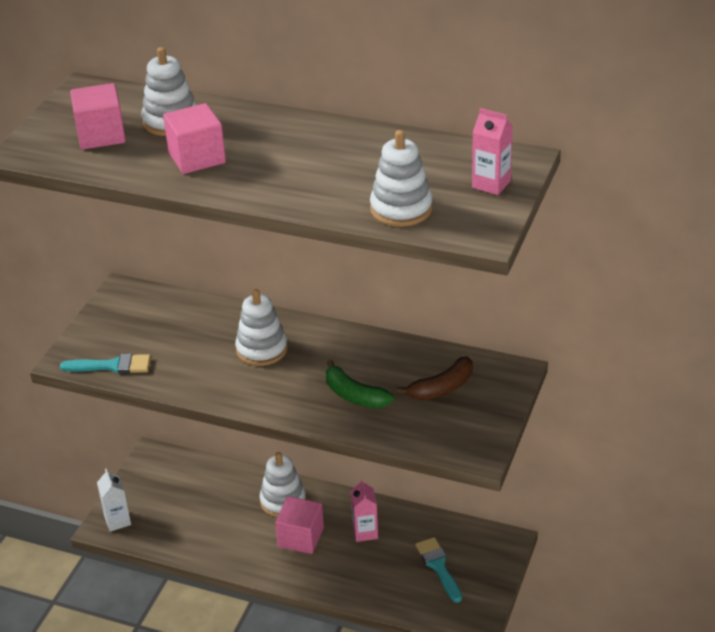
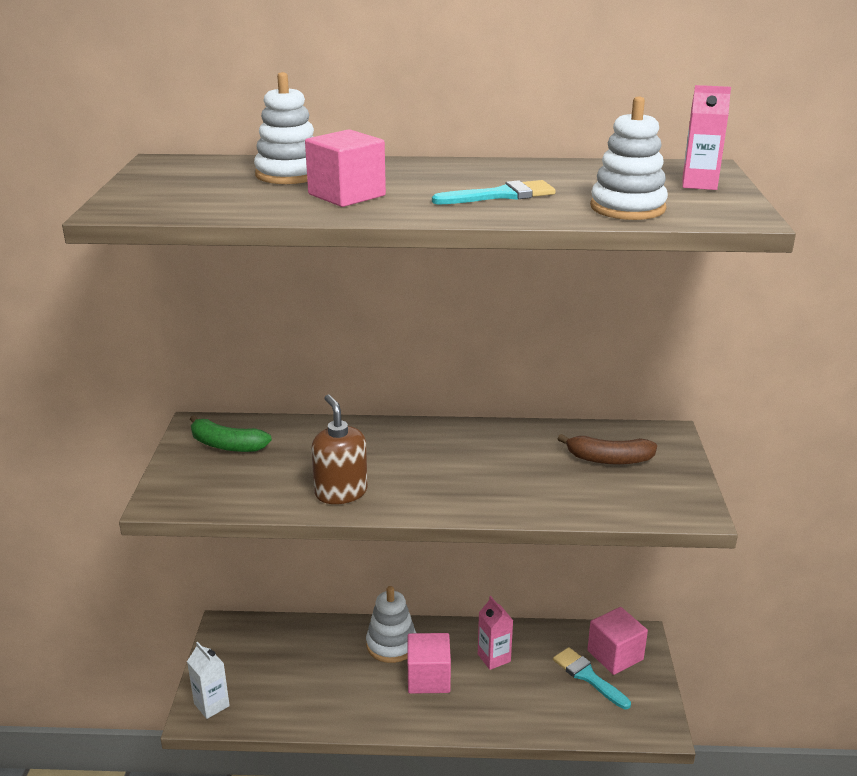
camera: 20 degrees left, 10 degrees down
turquoise brush [60,353,151,374] -> turquoise brush moved to [432,180,556,204]
pink cube [70,83,126,150] -> pink cube moved to [587,607,648,675]
white stacking toy [235,289,288,366] -> none
green banana [326,359,394,408] -> green banana moved to [190,415,272,452]
brown banana [396,356,473,401] -> brown banana turned 60 degrees clockwise [558,434,657,465]
none -> brown soap dispenser [311,395,368,504]

